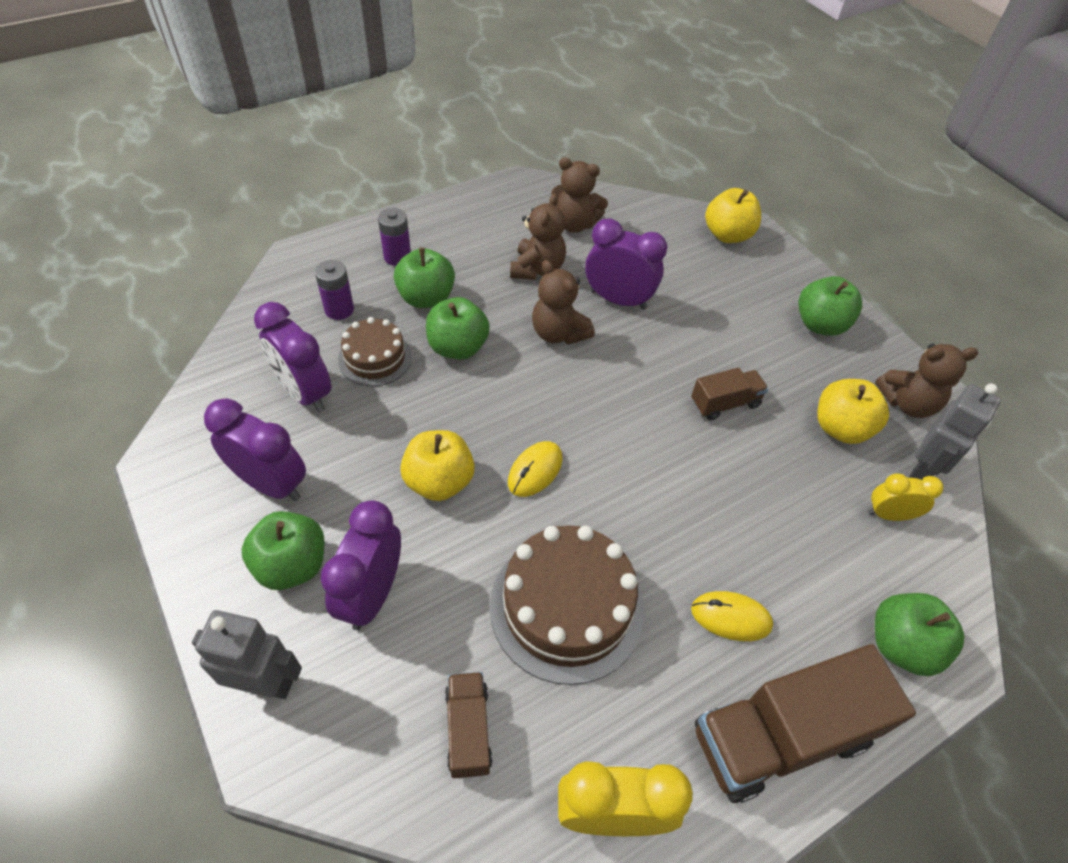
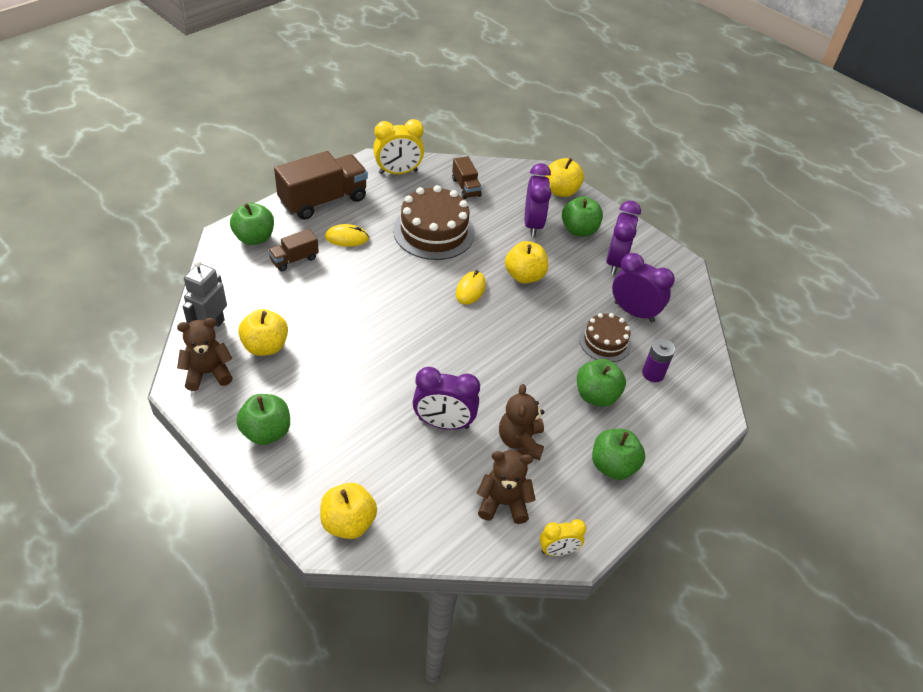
camera: 165 degrees right, 5 degrees down
grey robot [192,610,302,699] -> yellow apple [545,158,584,197]
purple clock [204,398,306,501] -> purple clock turned 90 degrees counterclockwise [606,201,641,275]
purple battery [378,208,411,266] -> none
green apple [426,297,490,360] -> green apple moved to [592,429,645,480]
brown teddy bear [532,260,595,345] -> none
brown truck [691,368,768,420] -> brown truck moved to [268,229,319,271]
yellow clock [868,473,943,521] -> yellow clock moved to [540,519,586,556]

